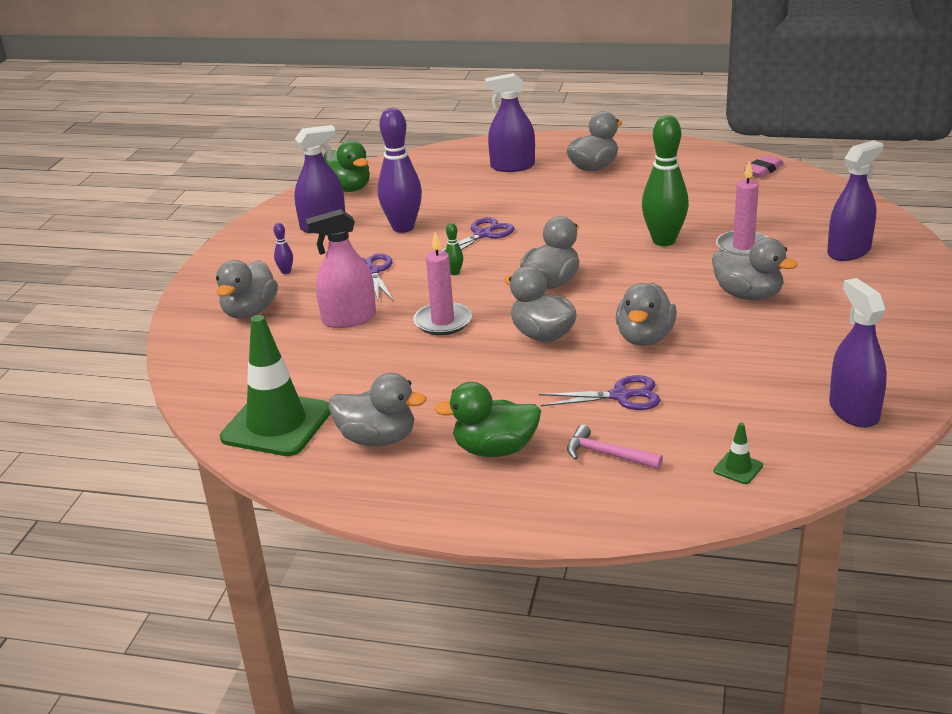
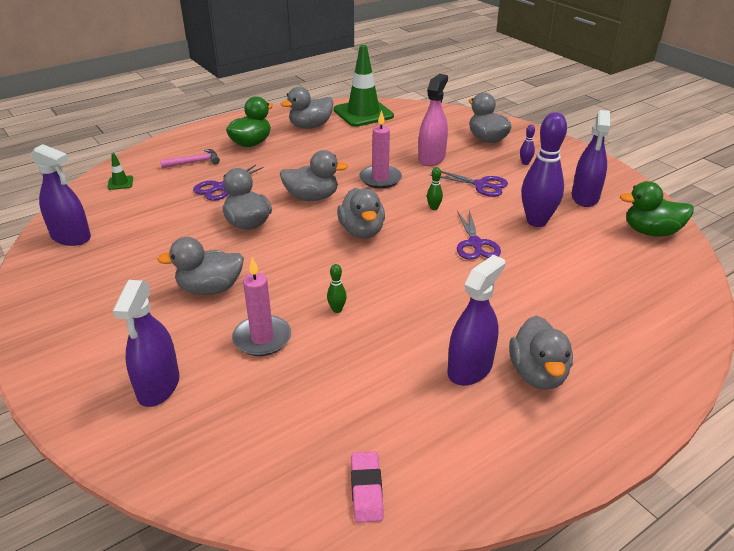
camera: 130 degrees right, 5 degrees up
purple spray bottle [485,73,535,172] -> purple spray bottle moved to [447,255,505,386]
green bowling pin [642,115,689,246] -> green bowling pin [327,264,347,313], size x0.41

